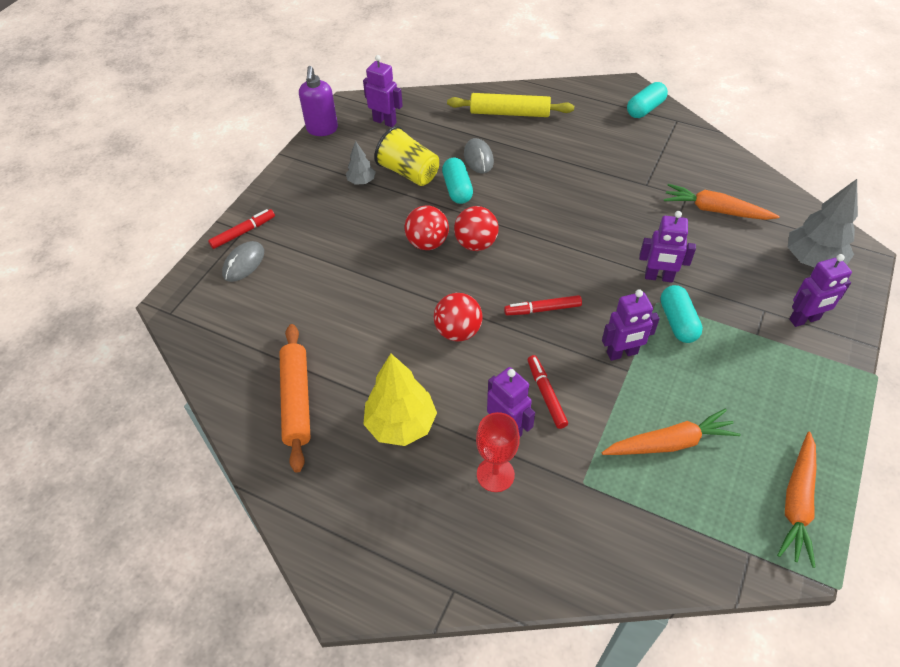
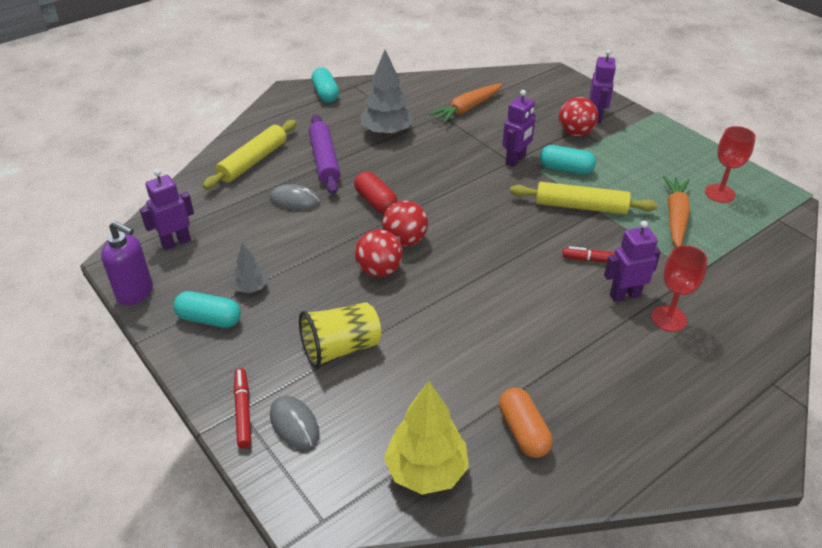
camera: 65 degrees left, 10 degrees down
orange rolling pin [279,324,311,473] -> orange capsule [499,388,553,458]
yellow tree [363,354,437,446] -> yellow tree moved to [384,381,469,495]
yellow cup [374,126,439,186] -> yellow cup moved to [299,302,381,368]
red ball [434,293,483,341] -> red ball moved to [559,97,598,136]
turquoise capsule [442,158,473,204] -> turquoise capsule moved to [173,291,241,328]
red marker [504,295,582,316] -> none
purple robot [602,290,660,361] -> yellow rolling pin [510,182,658,214]
orange carrot [777,432,816,568] -> none
grey tree [788,179,858,268] -> grey tree moved to [361,50,414,136]
none -> purple rolling pin [309,114,341,194]
none -> red capsule [354,171,397,214]
none -> red goblet [705,126,756,203]

